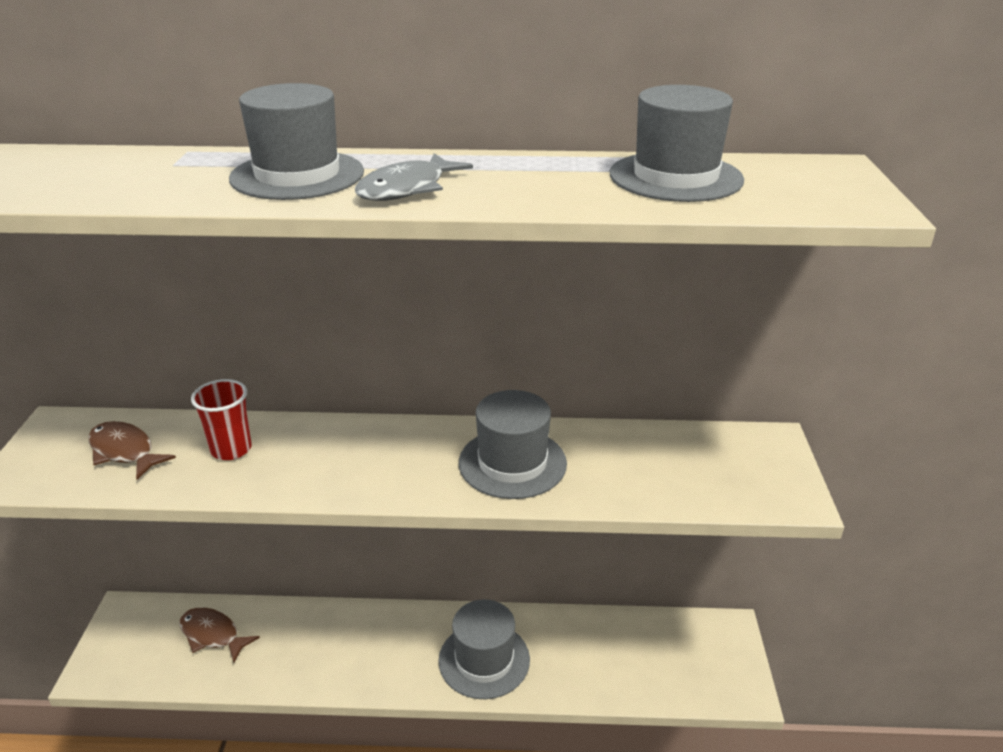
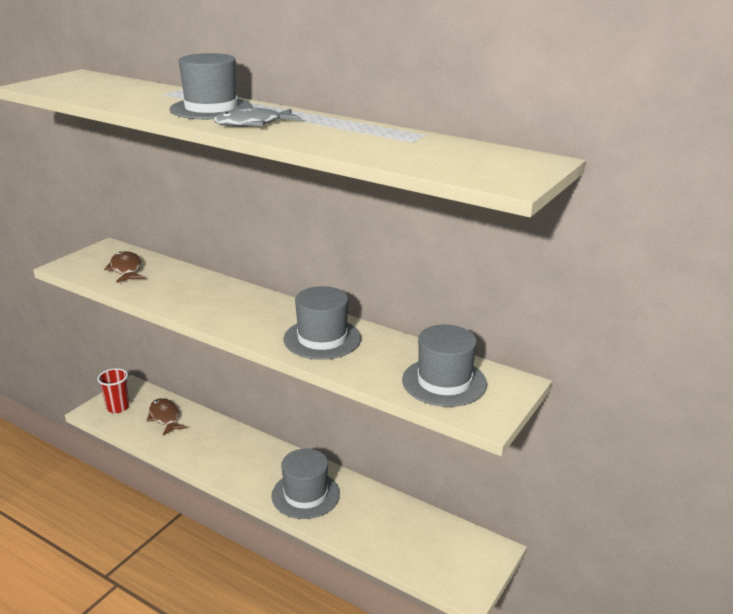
camera: 30 degrees right, 5 degrees down
red cup [191,379,252,460] -> red cup moved to [97,368,129,413]
grey hat [610,85,744,202] -> grey hat moved to [402,325,487,407]

